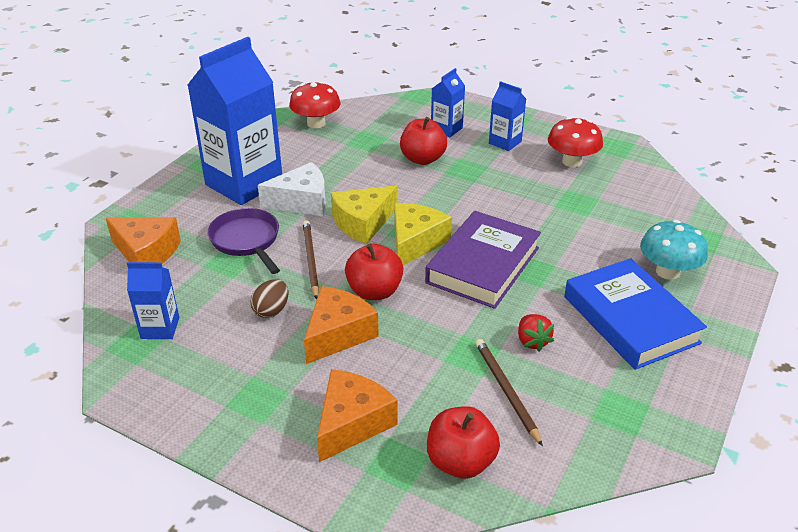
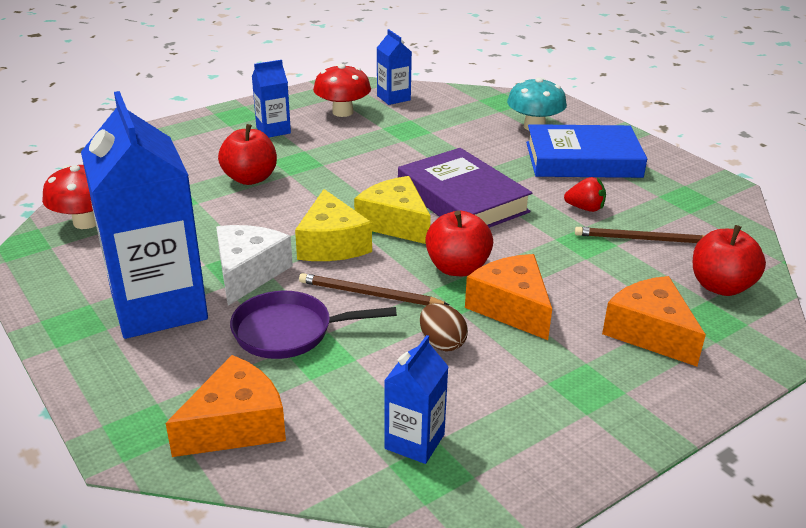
camera: 65 degrees left, 5 degrees down
blue carton [431,68,465,137] -> blue carton moved to [377,29,412,105]

